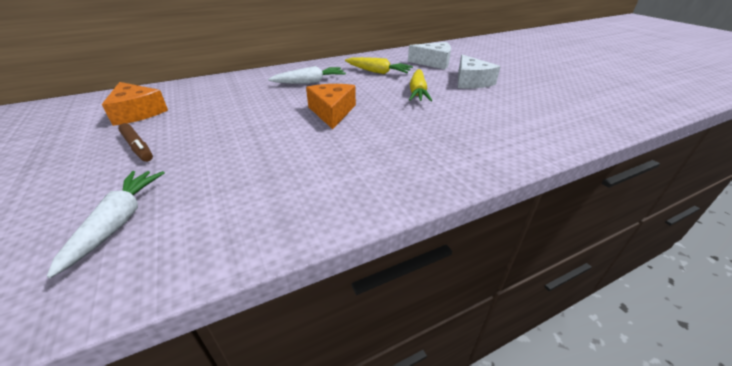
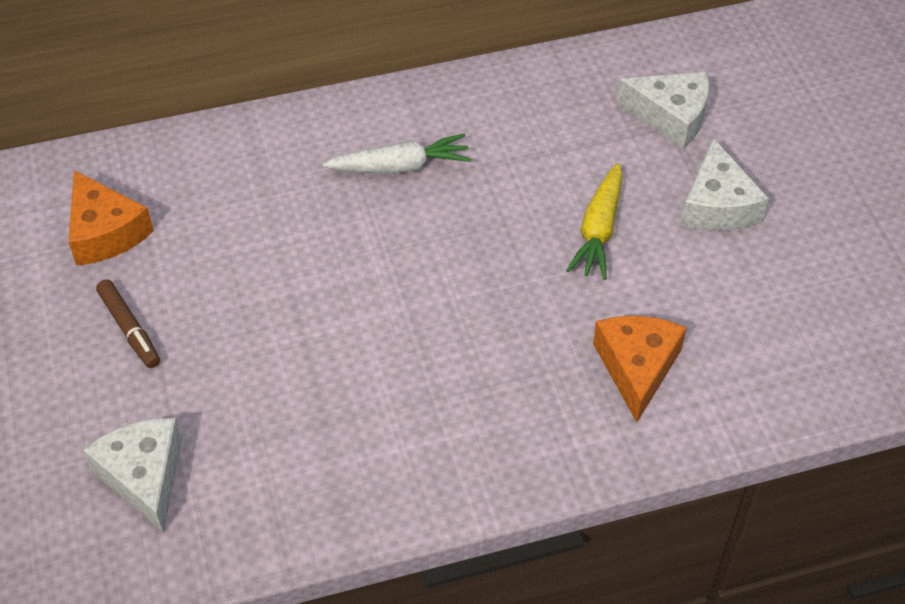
camera: 10 degrees right, 15 degrees up
white carrot [47,171,165,278] -> white cheese [83,418,182,533]
orange cheese [306,84,356,129] -> orange cheese moved to [593,316,687,422]
yellow carrot [345,57,413,74] -> none

